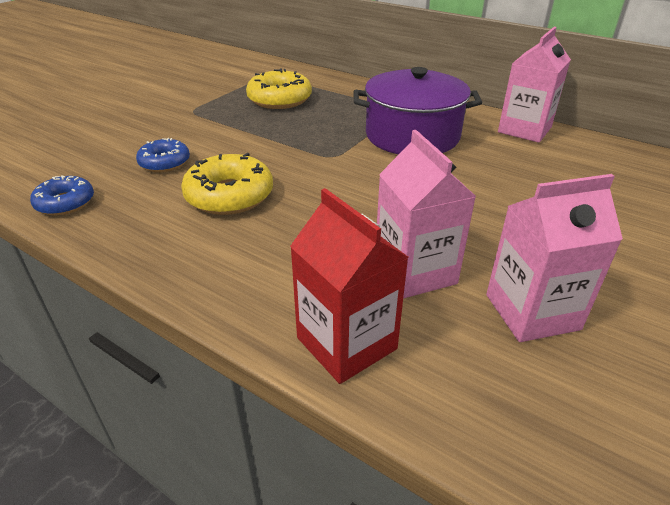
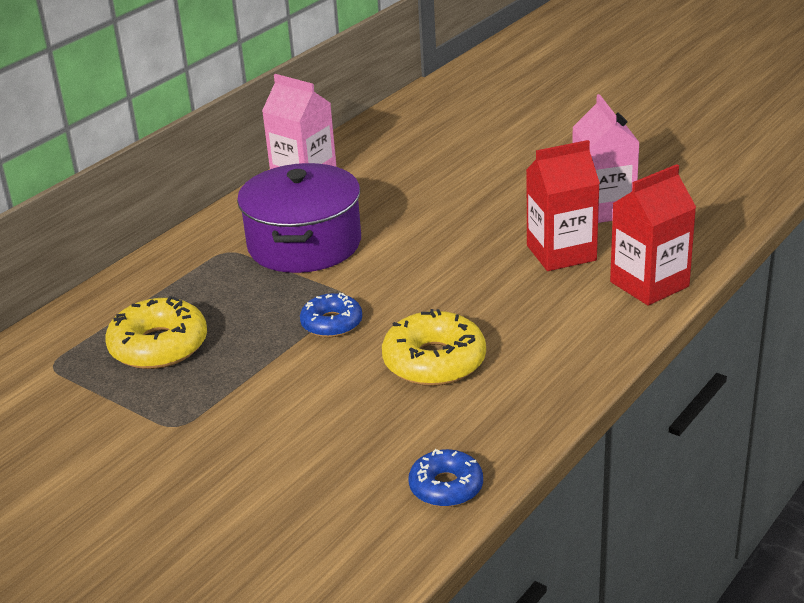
camera: 85 degrees left, 5 degrees down
blue donut [136,138,190,172] -> blue donut moved to [300,293,362,337]
pink carton [377,130,476,299] -> red carton [526,140,600,271]

